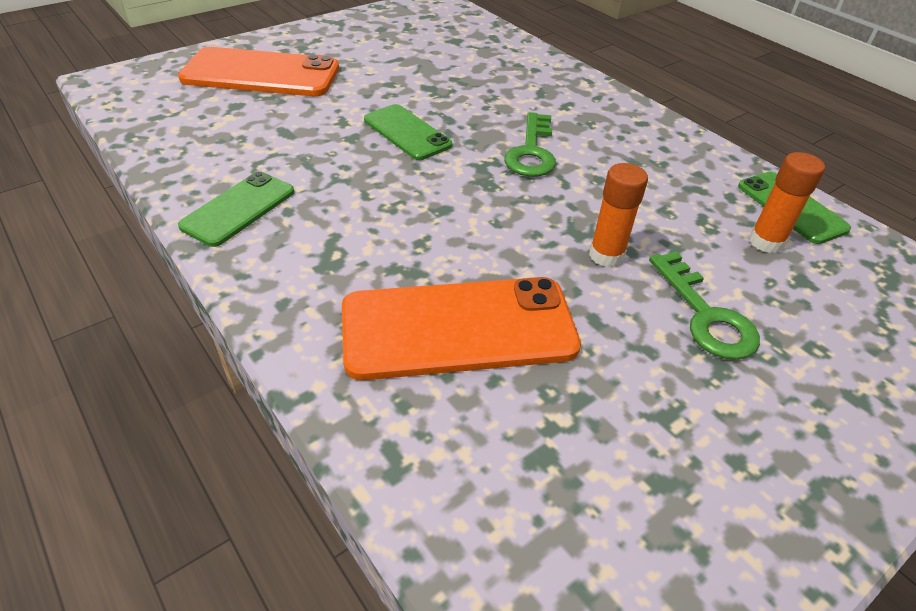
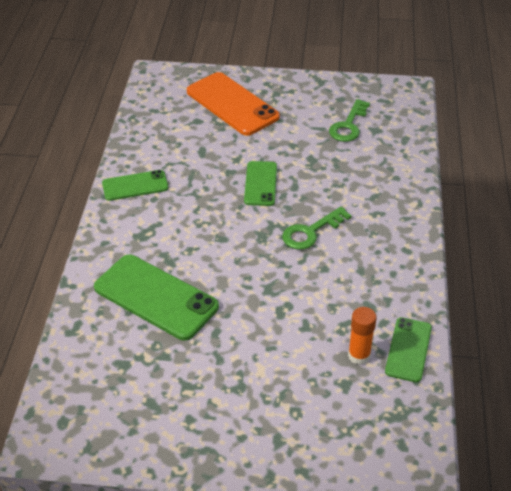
camera: 45 degrees right, 0 degrees up
orange phone [342,277,581,380] -> green phone [94,254,219,341]
orange glue stick [589,163,648,267] -> none
green key [649,251,760,360] -> green key moved to [329,99,370,142]

